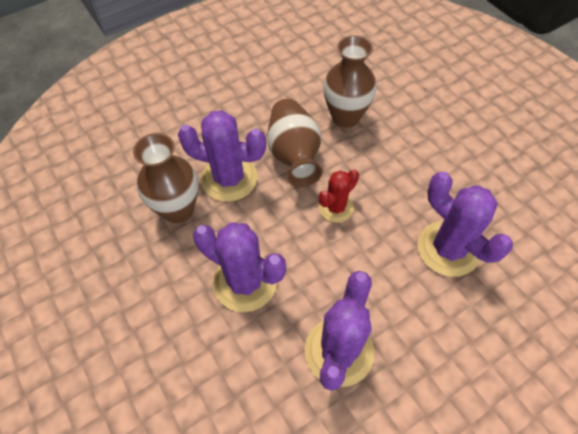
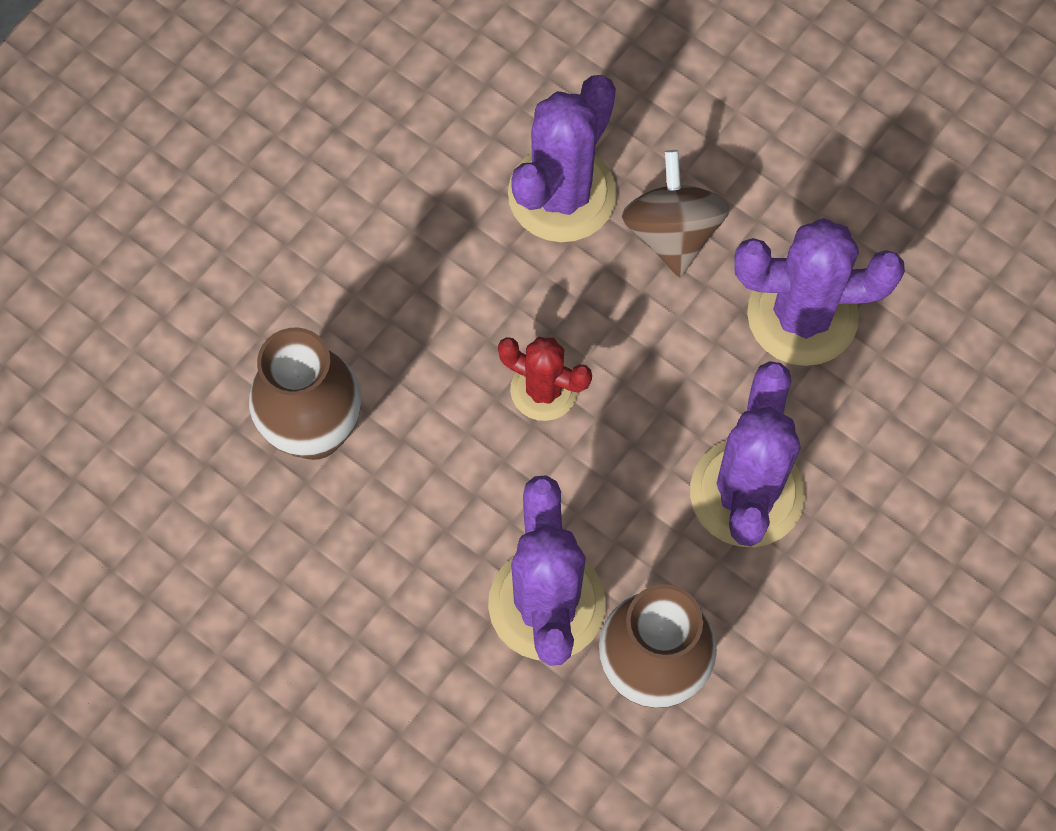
camera: 110 degrees left, 10 degrees up
brown vase [267,99,323,187] -> none
none -> brown spinning top [622,150,730,277]

